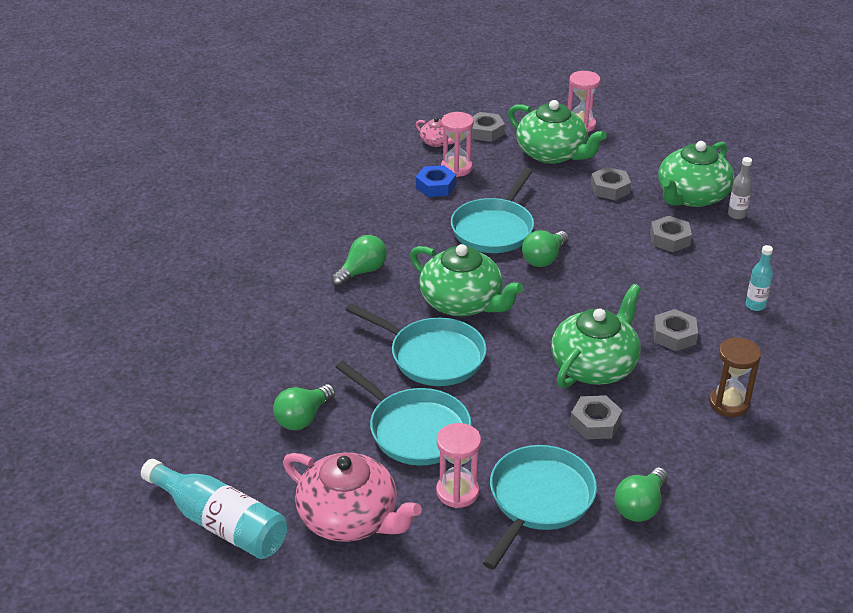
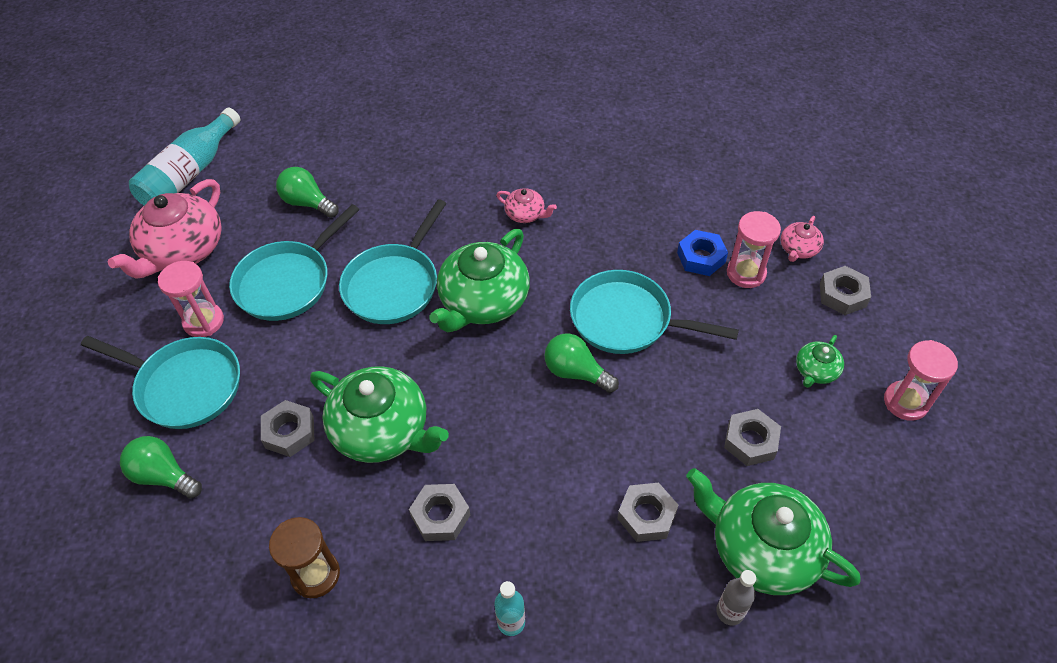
camera: 85 degrees right, 15 degrees up
green light bulb [331,235,387,287] -> pink teapot [496,188,557,223]
green teapot [508,100,607,164] -> green teapot [796,335,844,388], size x0.47

